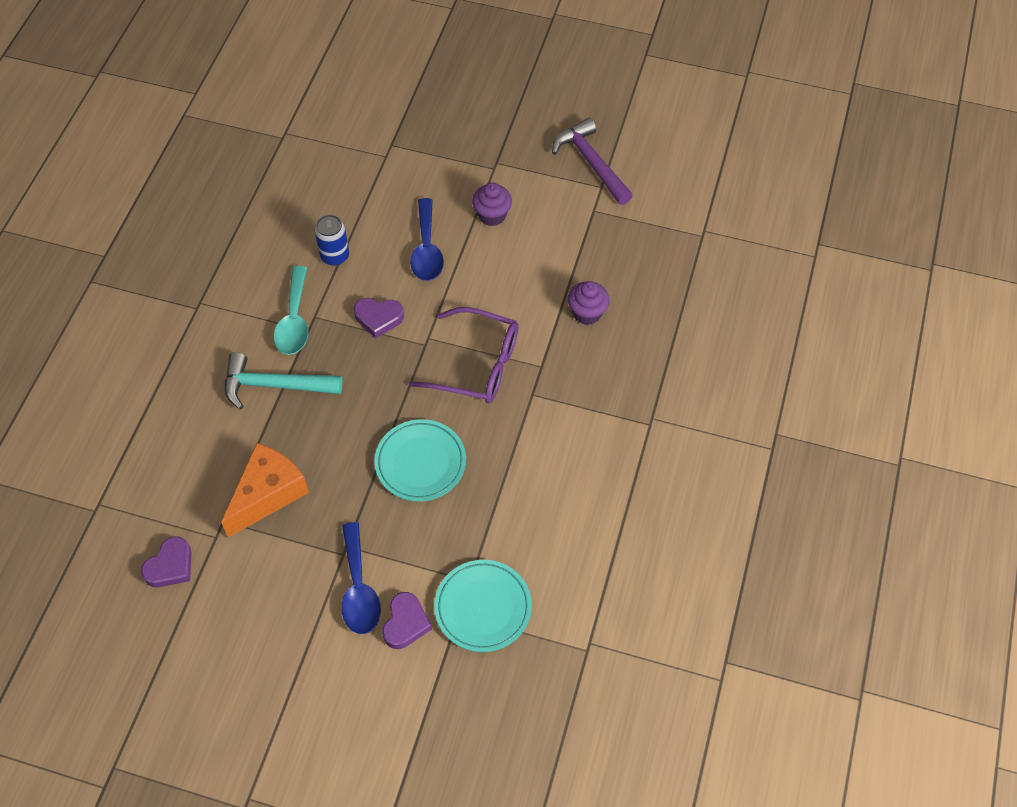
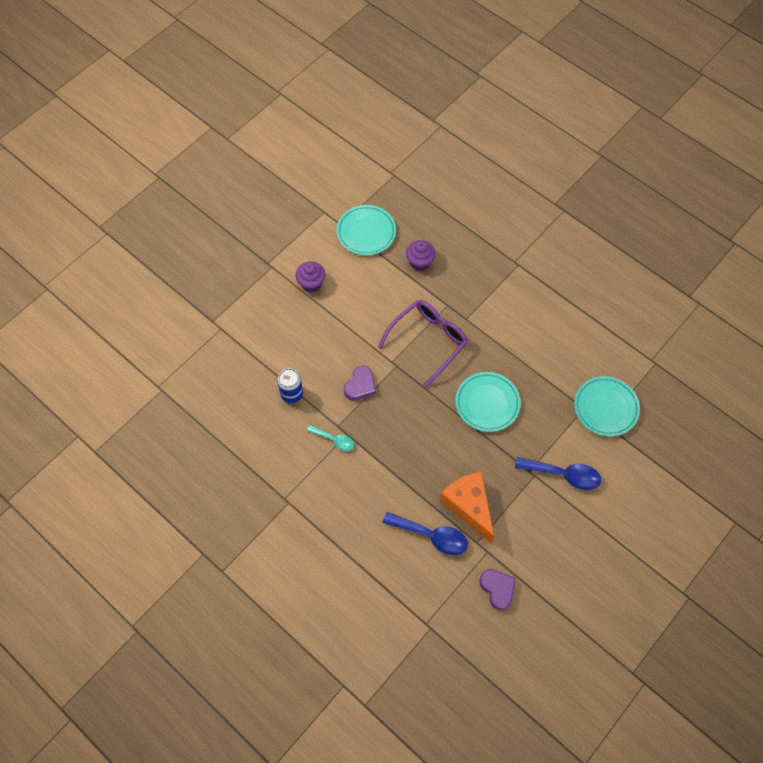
camera: 65 degrees left, 5 degrees up
turquoise hammer [225,352,343,410] -> none
turquoise spoon [274,266,308,355] -> turquoise spoon [307,425,354,451], size x0.61
purple heart [382,592,432,649] -> none
blue spoon [410,198,444,281] -> blue spoon moved to [383,512,468,555]
purple hammer [552,118,633,205] -> none
none -> turquoise plate [336,205,396,256]

